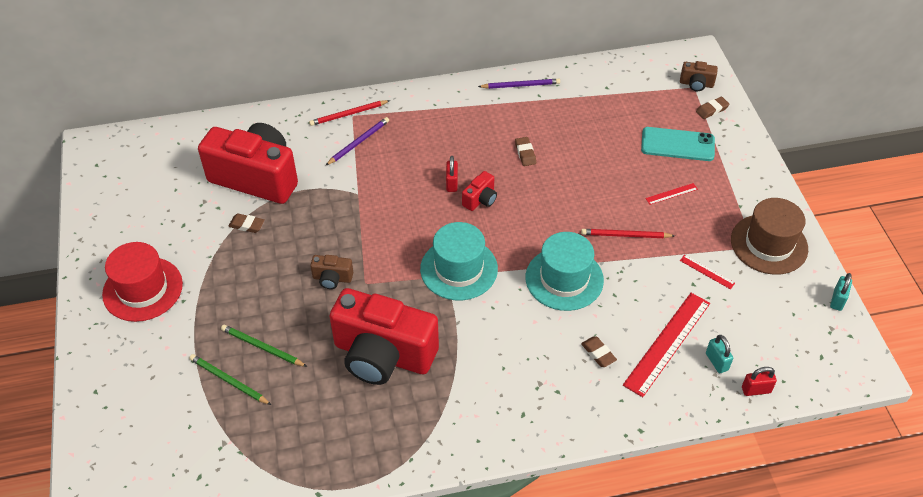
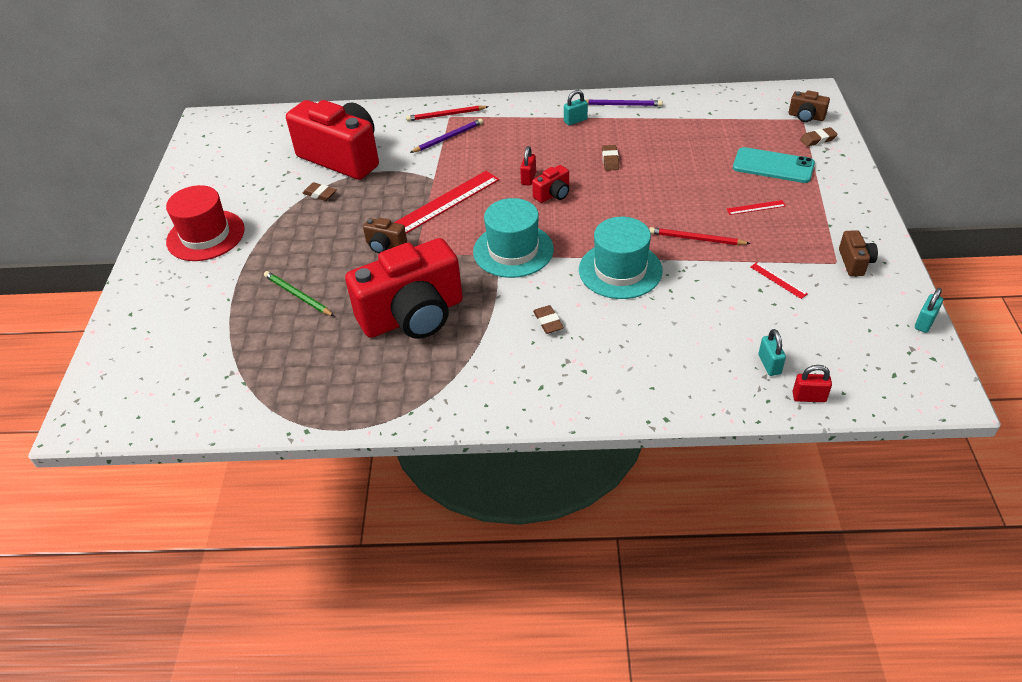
camera: 15 degrees right, 5 degrees down
green pencil [189,354,271,405] -> none
red camera [329,288,439,385] -> red camera turned 60 degrees counterclockwise [345,238,463,339]
brown eraser [581,336,617,367] -> brown eraser moved to [533,305,564,334]
red ruler [623,293,710,397] -> red ruler moved to [394,171,499,234]
brown hat [731,198,808,275] -> brown camera [839,230,878,276]
none -> turquoise padlock [564,90,588,126]

